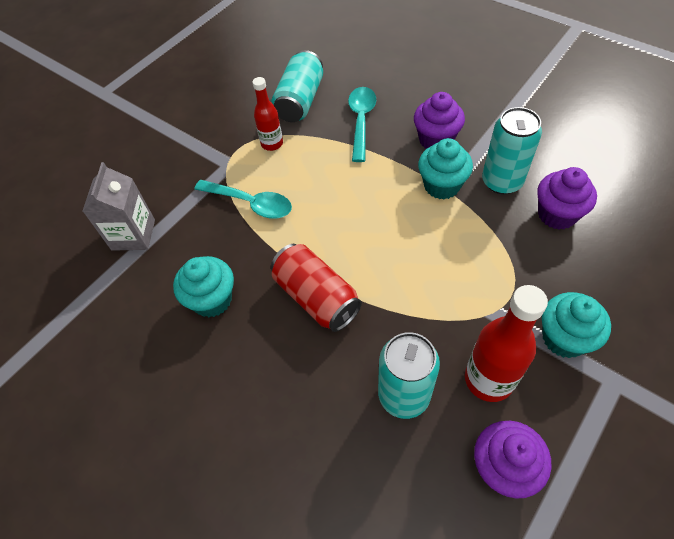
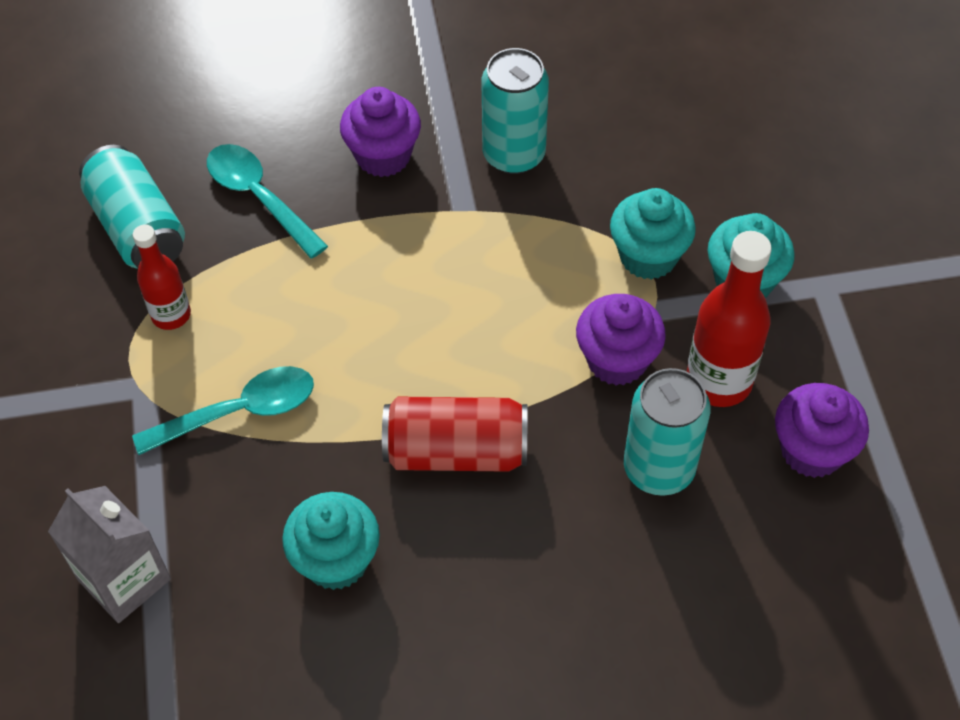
camera: 50 degrees left, 0 degrees up
turquoise cupcake [418,138,473,199] -> turquoise cupcake moved to [610,188,696,280]
purple cupcake [537,167,597,230] -> purple cupcake moved to [576,294,666,386]

